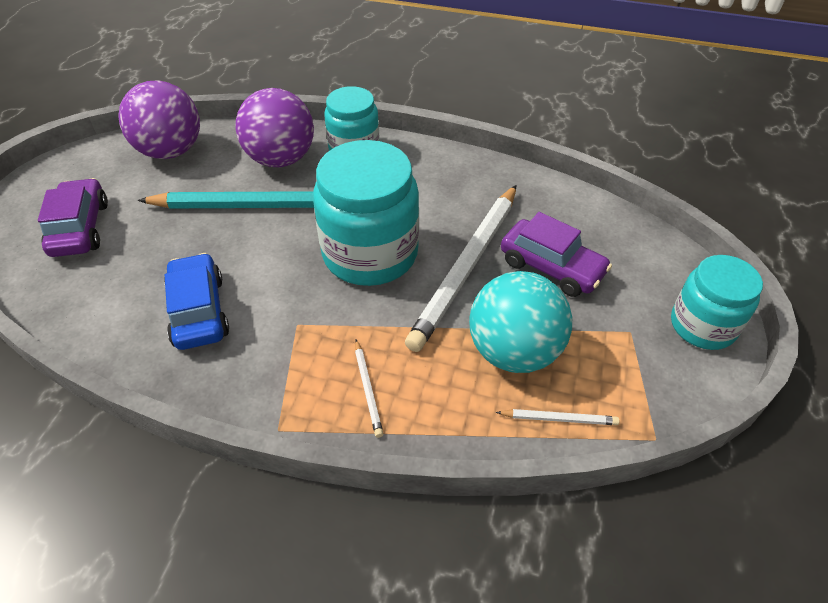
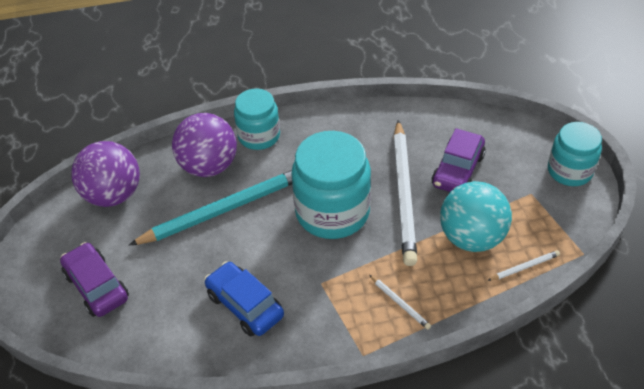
camera: 25 degrees left, 0 degrees up
purple car [501,212,612,297] -> purple car turned 105 degrees clockwise [432,128,486,192]

